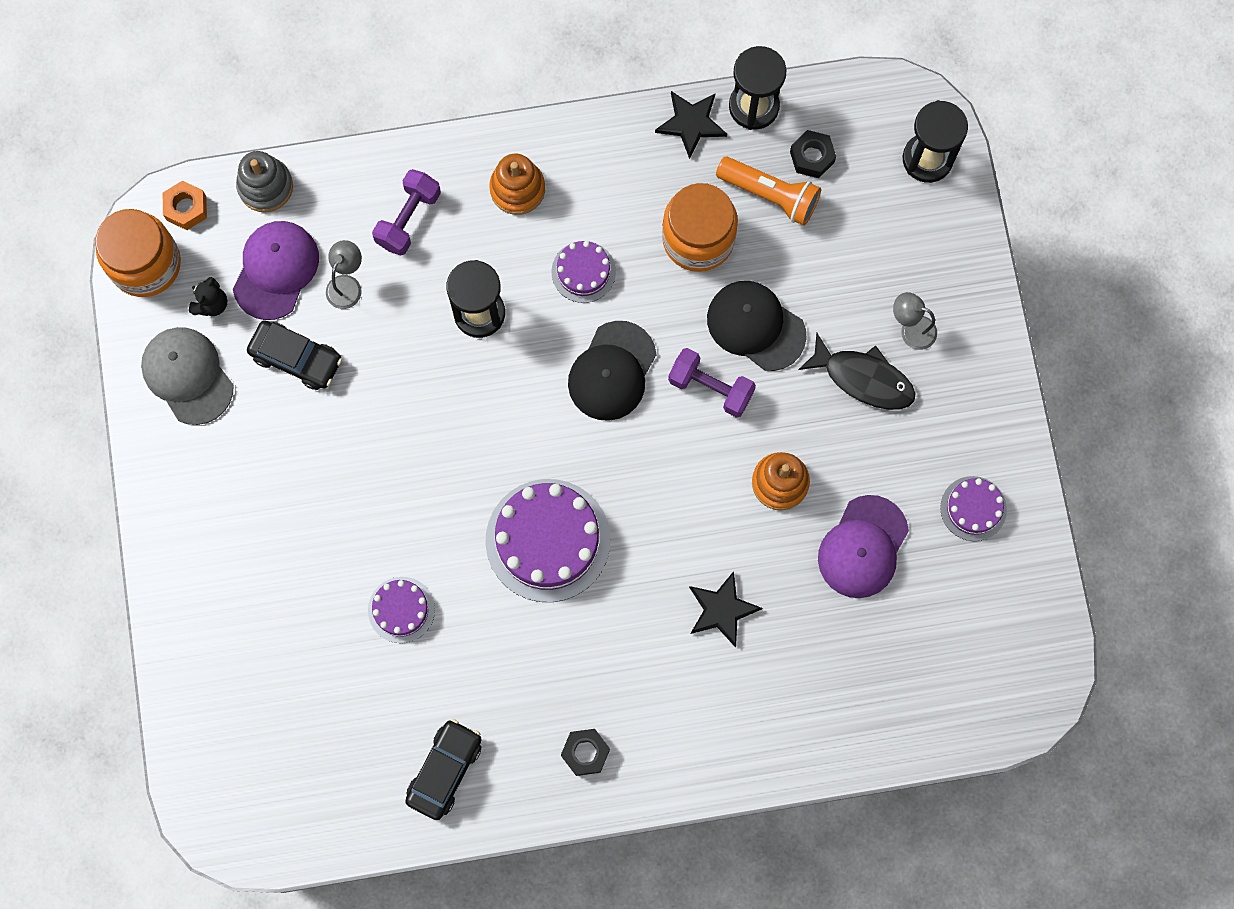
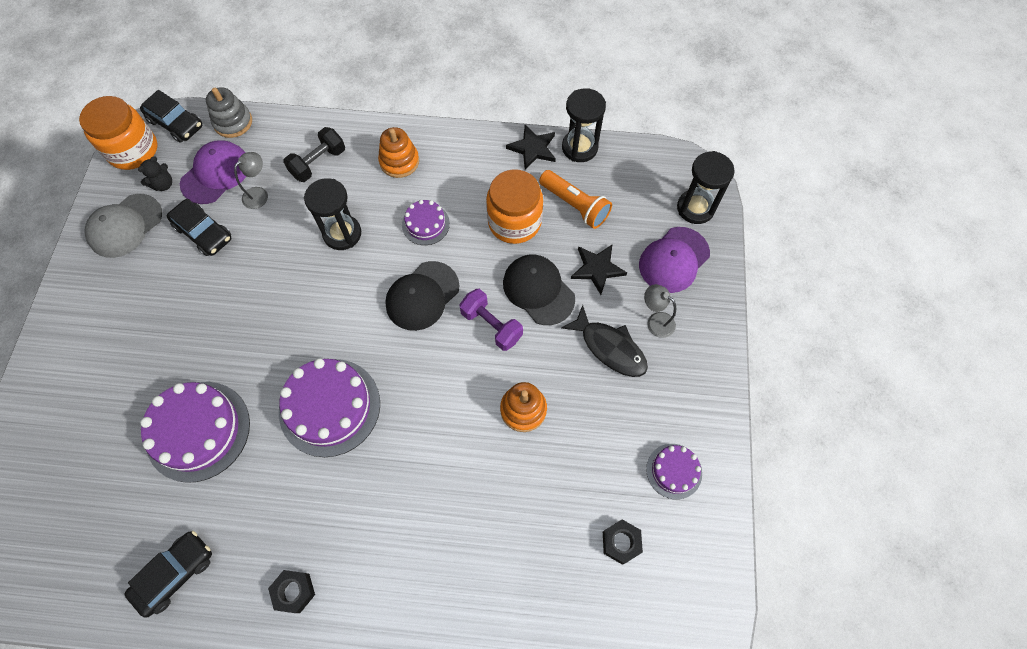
camera: 15 degrees right, 10 degrees down
grey cap [141,327,234,425] -> grey cap turned 120 degrees counterclockwise [85,194,162,258]
orange nut [163,180,207,230] -> black car [140,90,202,143]
purple cake [368,577,435,643] -> purple cake [140,382,250,483], size x1.88
purple dumbbell [372,169,441,256] -> black dumbbell [283,127,345,182]
black star [689,571,762,648] -> black star moved to [571,245,627,295]
black nut [790,130,836,178] -> black nut moved to [603,519,643,565]
purple cap [818,495,909,598] -> purple cap moved to [639,227,710,293]

